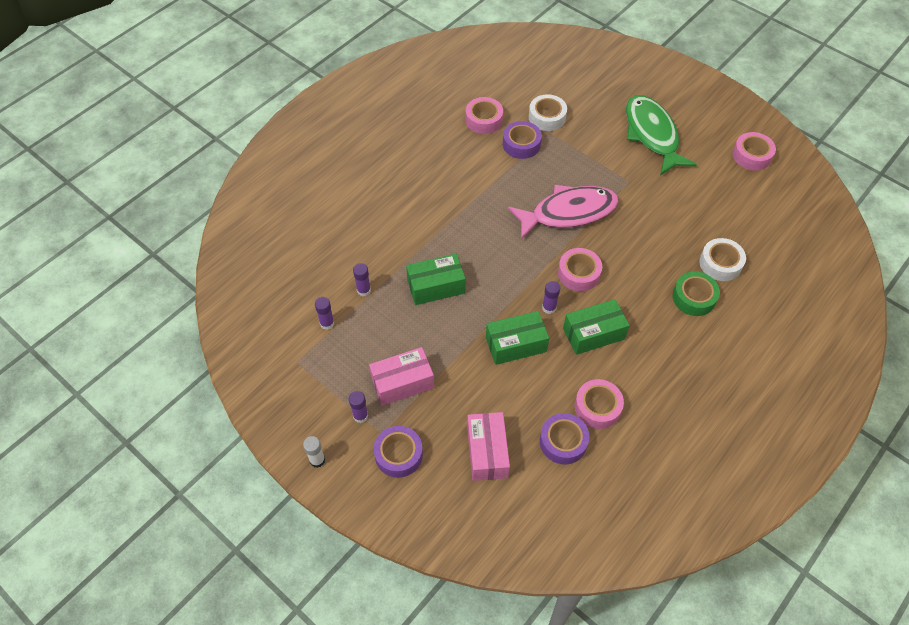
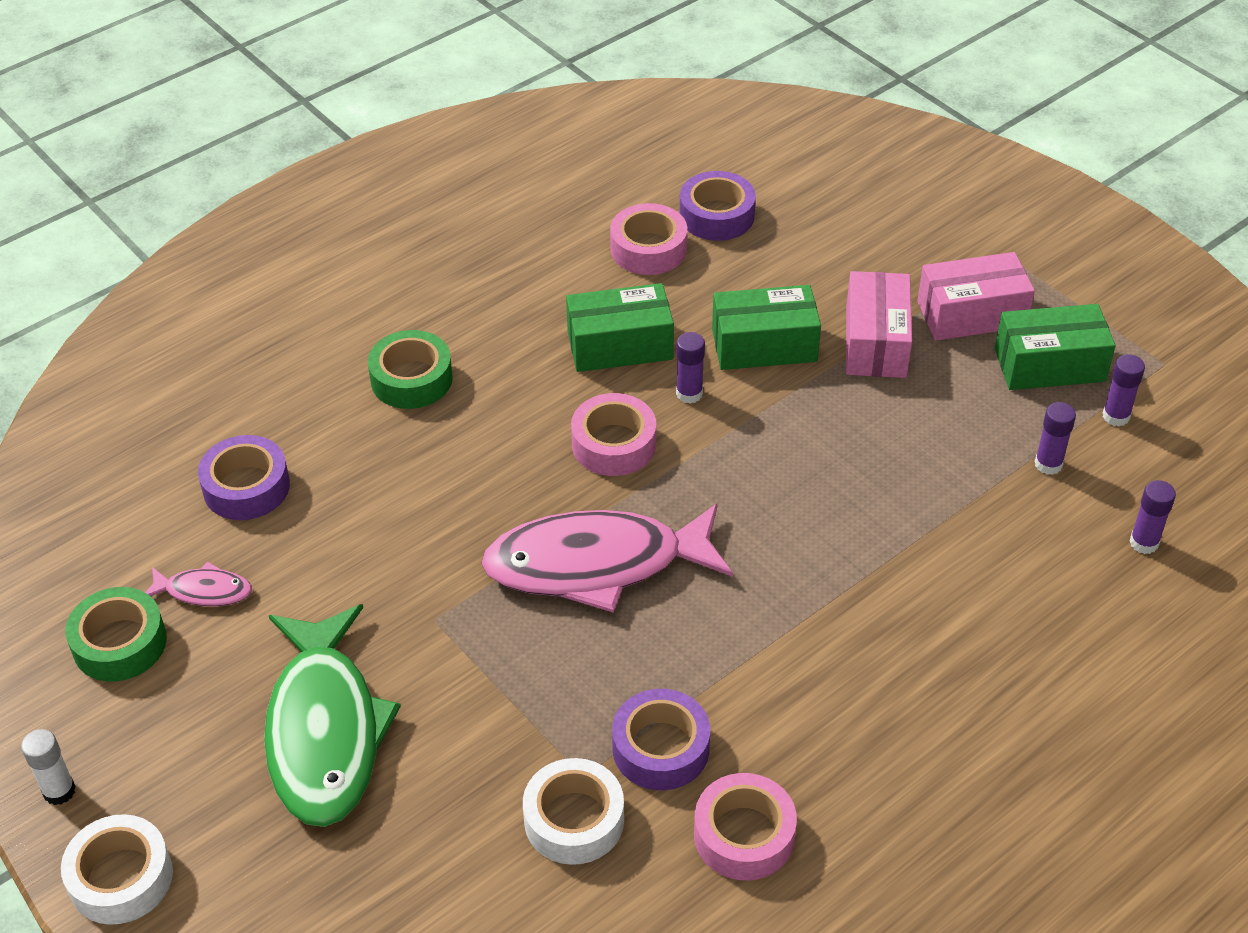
camera: 170 degrees left, 10 degrees down
white glue stick [303,436,325,468] -> white glue stick moved to [21,729,76,805]
purple glue stick [349,391,368,423] -> purple glue stick moved to [1129,480,1176,554]
purple tape [374,426,423,478] -> purple tape moved to [198,435,290,520]
green box [406,254,465,305] -> green box moved to [995,304,1116,390]
pink box [467,412,510,481] -> pink box moved to [846,271,912,378]
white tape [699,238,746,281] -> white tape moved to [61,814,173,925]
pink tape [732,132,776,171] -> green tape [65,587,167,682]
none -> pink fish [145,561,252,606]

